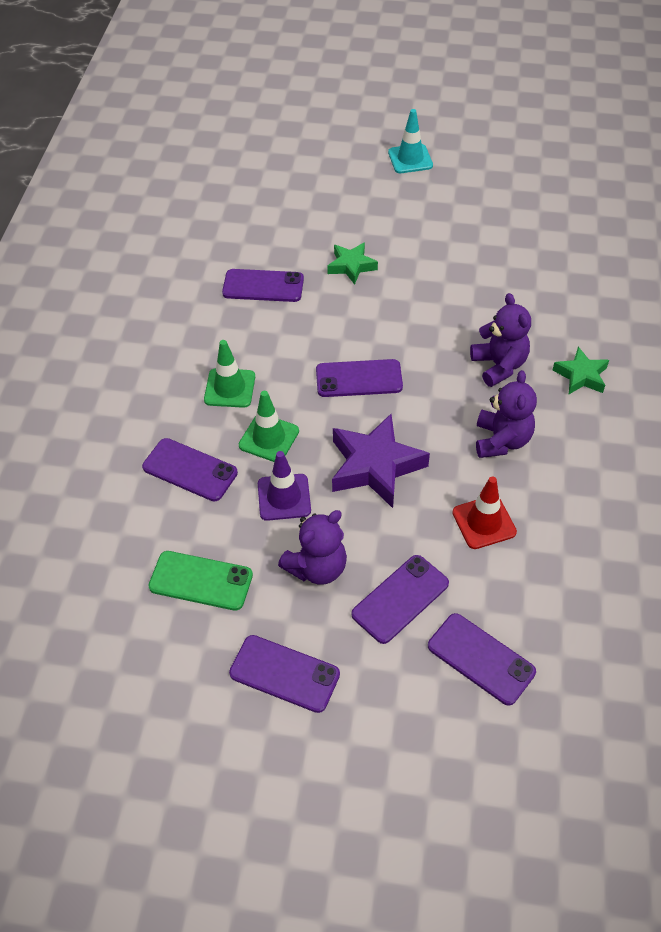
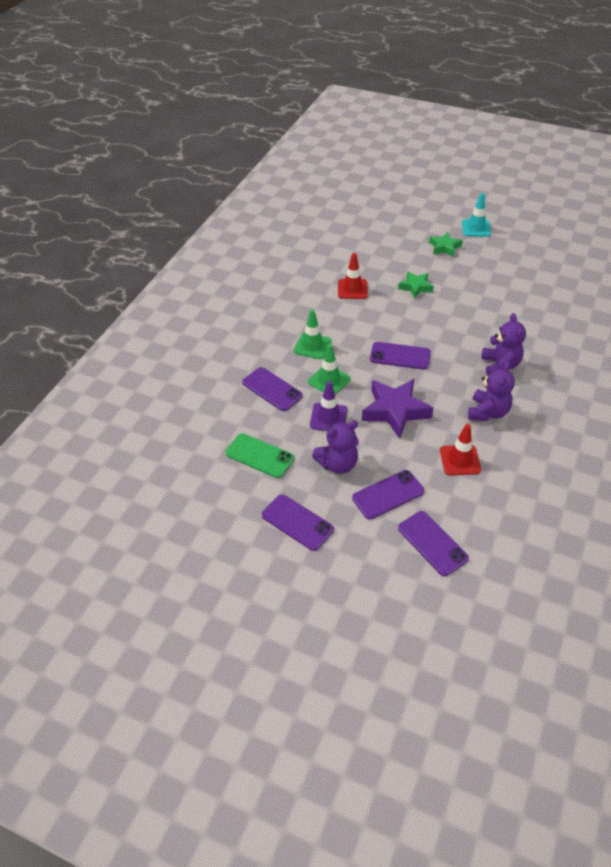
camera: 15 degrees right, 5 degrees down
purple phone [222,269,304,302] -> red traffic cone [338,253,368,299]
green star [552,347,609,394] -> green star moved to [429,232,463,257]

